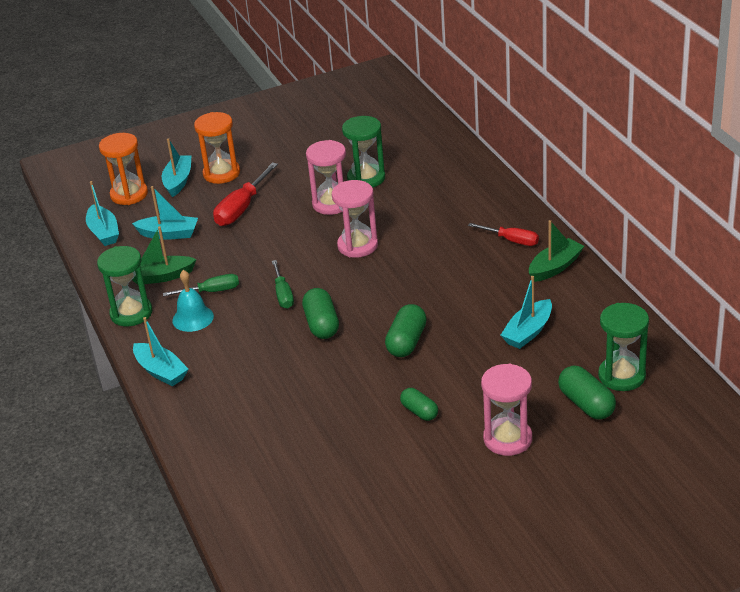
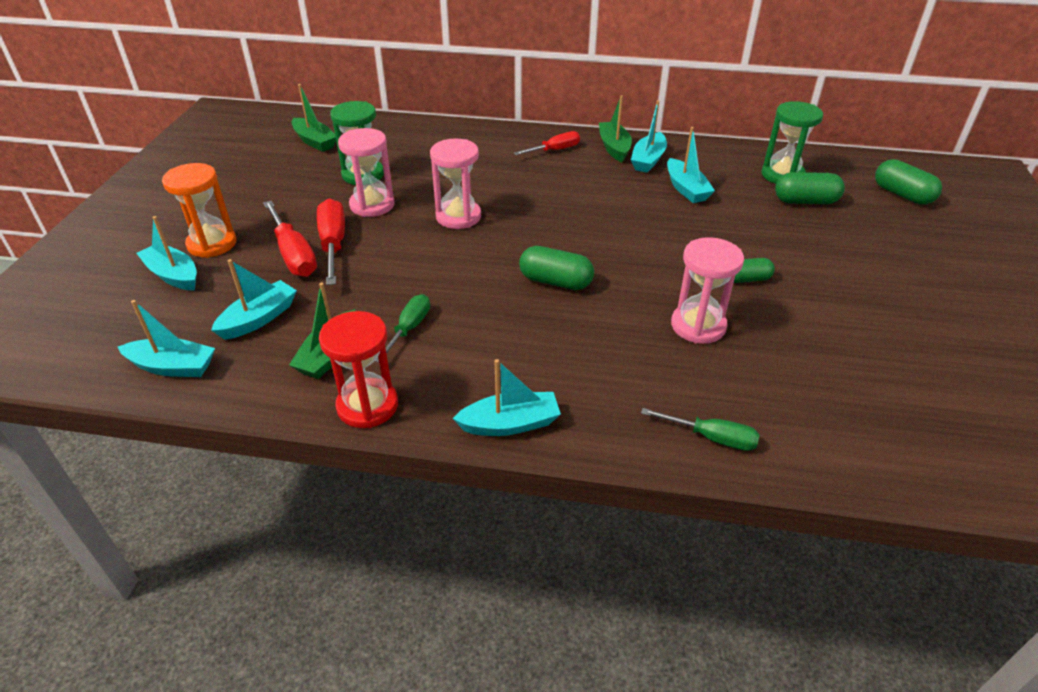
camera: 60 degrees left, 5 degrees up
green hourglass [97,246,152,326] -> red hourglass [319,311,398,428]
orange hourglass [99,133,148,205] -> none
turquoise bell [172,270,214,332] -> none
green screwdriver [272,260,294,309] -> green screwdriver moved to [641,408,759,451]
green capsule [385,304,427,357] -> green capsule moved to [875,159,942,205]
pink hourglass [481,364,532,456] -> pink hourglass moved to [671,237,744,344]
none -> green boat [291,84,336,152]
none -> red screwdriver [317,198,345,285]
none -> turquoise boat [631,100,667,173]

